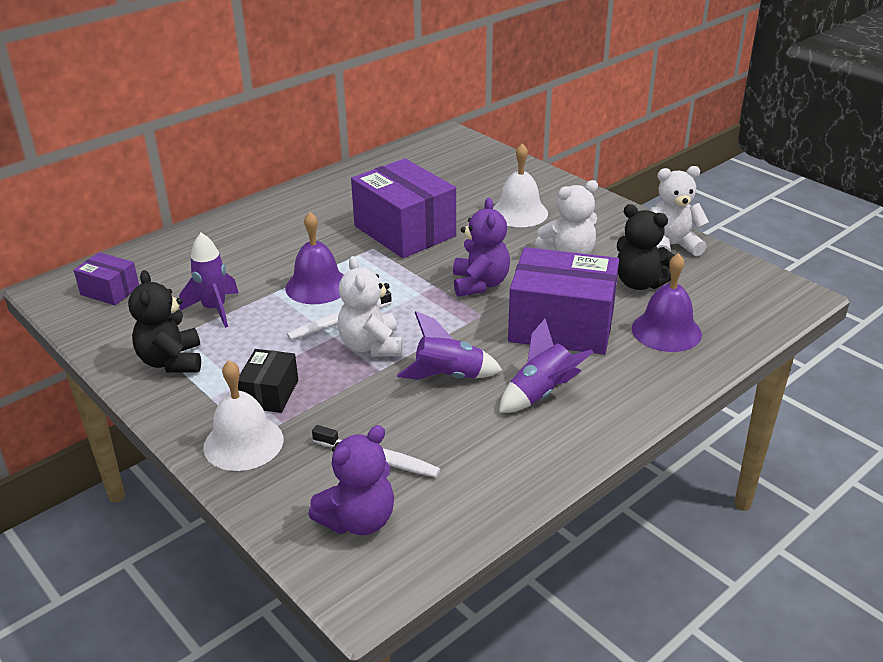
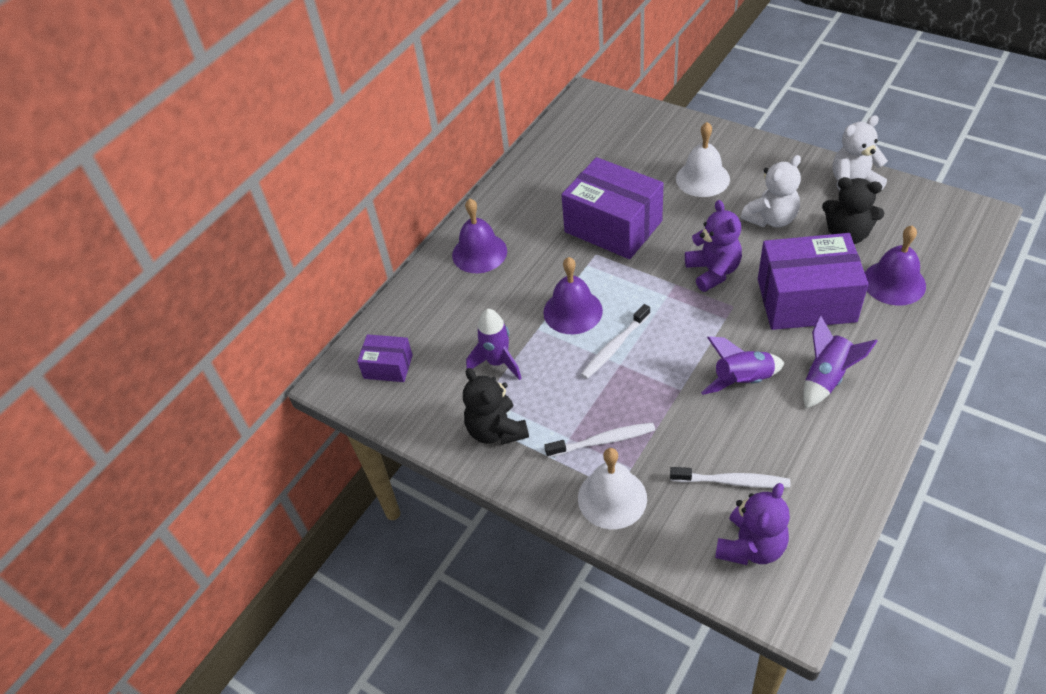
camera: 10 degrees left, 15 degrees up
black box [238,349,298,413] -> white toothbrush [544,422,655,458]
white teddy bear [338,256,403,357] -> none
none -> purple bell [452,199,507,273]

